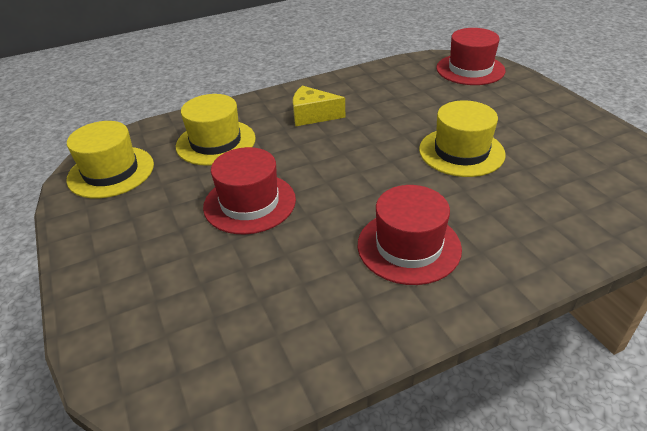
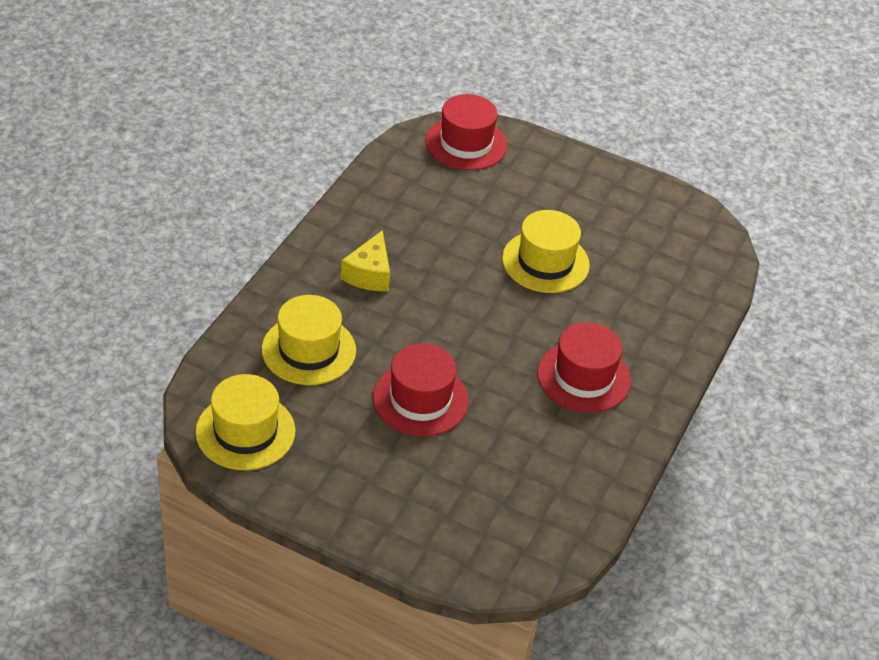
camera: 45 degrees left, 5 degrees up
yellow cheese [293,86,345,126] -> yellow cheese turned 45 degrees counterclockwise [341,230,390,291]

